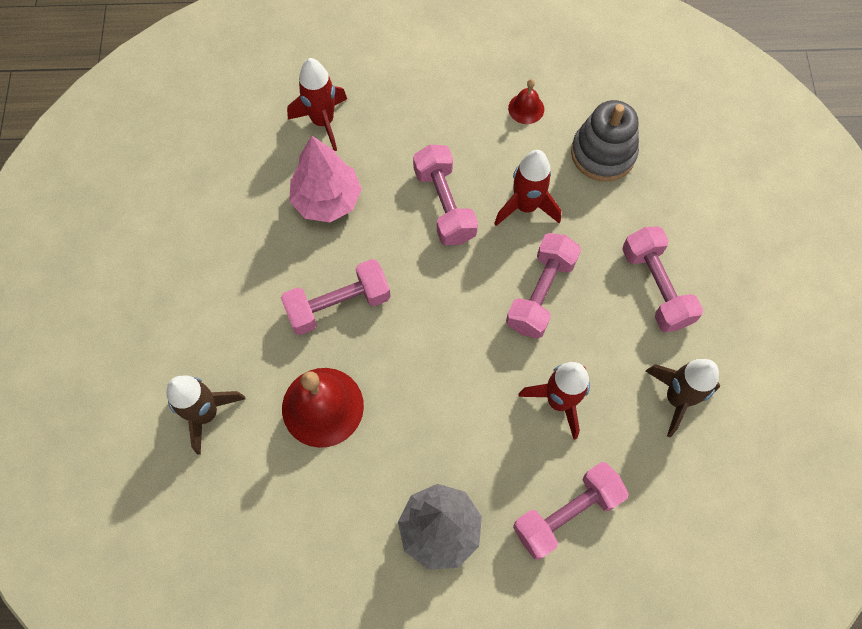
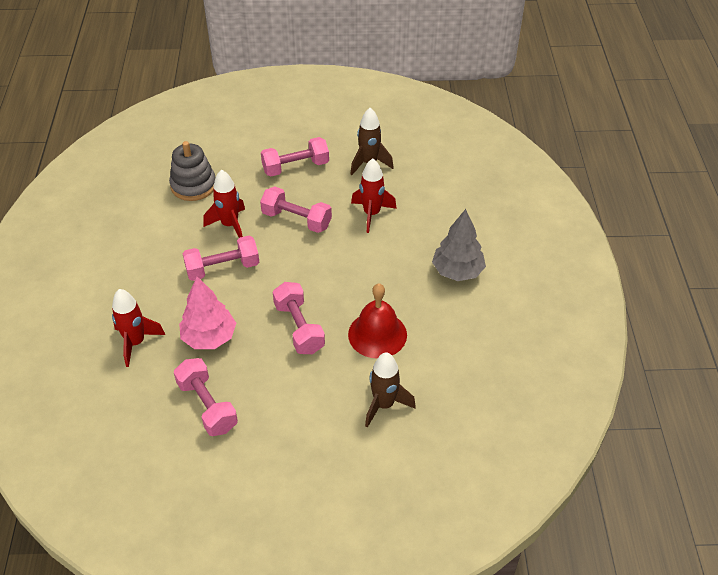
camera: 90 degrees left, 20 degrees down
red bell [508,79,544,124] -> none
pink dumbbell [513,462,629,559] -> pink dumbbell moved to [174,358,238,436]

